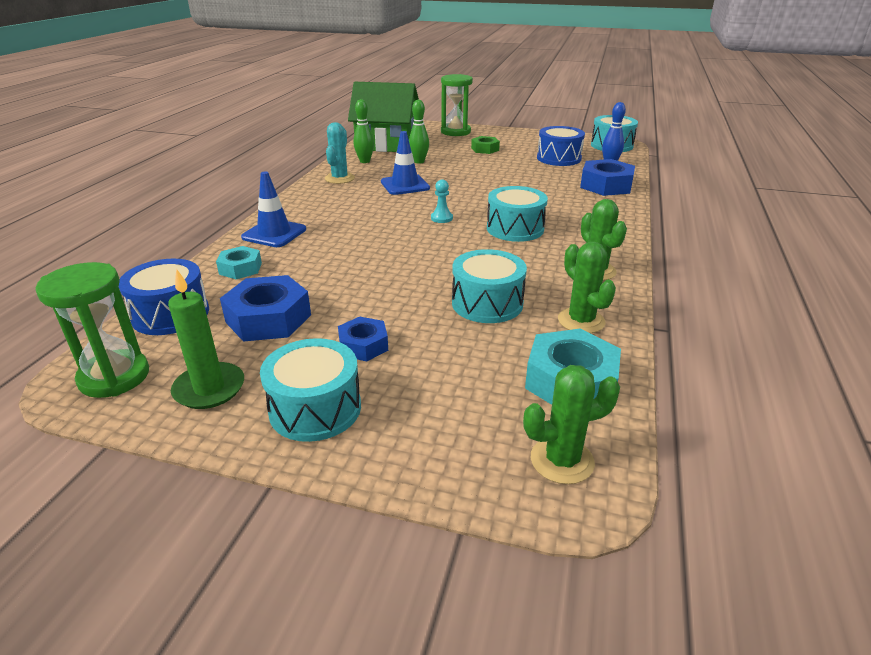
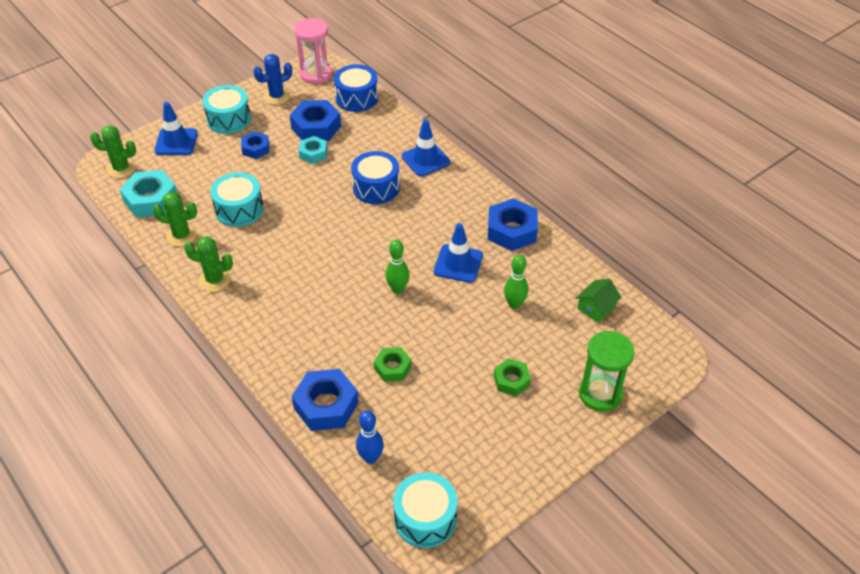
camera: 125 degrees right, 15 degrees up
green hourglass [36,262,149,398] -> pink hourglass [294,18,332,84]
green candle [168,269,244,409] -> blue cactus [253,54,292,105]
turquoise nut [216,246,262,279] -> turquoise nut moved to [299,136,328,164]
turquoise cactus [325,122,355,184] -> blue nut [488,198,538,251]
green house [348,82,419,152] -> green house [576,279,622,323], size x0.42
green bowling pin [353,99,374,163] -> green bowling pin moved to [385,239,409,294]
turquoise pawn [431,180,453,223] -> none
turquoise drum [487,186,548,242] -> none
green cactus [523,365,620,484] -> green cactus turned 75 degrees clockwise [90,125,136,178]
blue drum [537,126,585,166] -> blue drum moved to [351,151,400,204]
none -> blue traffic cone [154,102,198,155]
none -> green nut [374,347,412,382]

